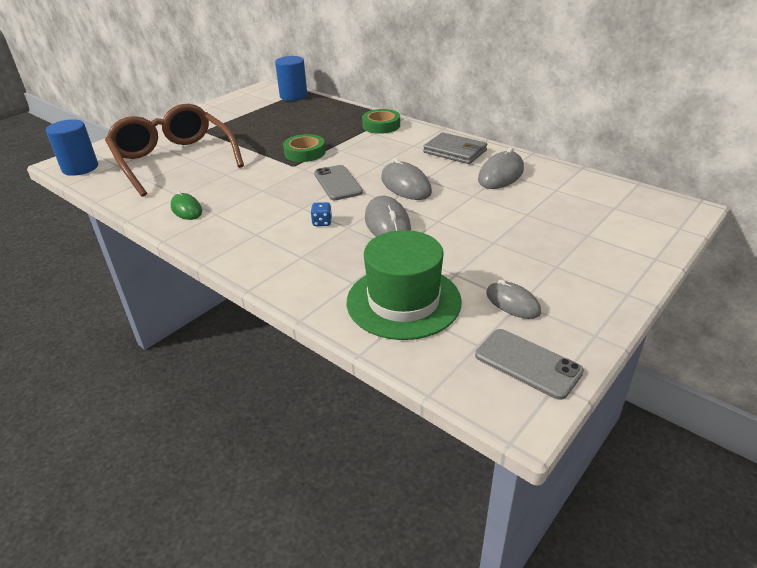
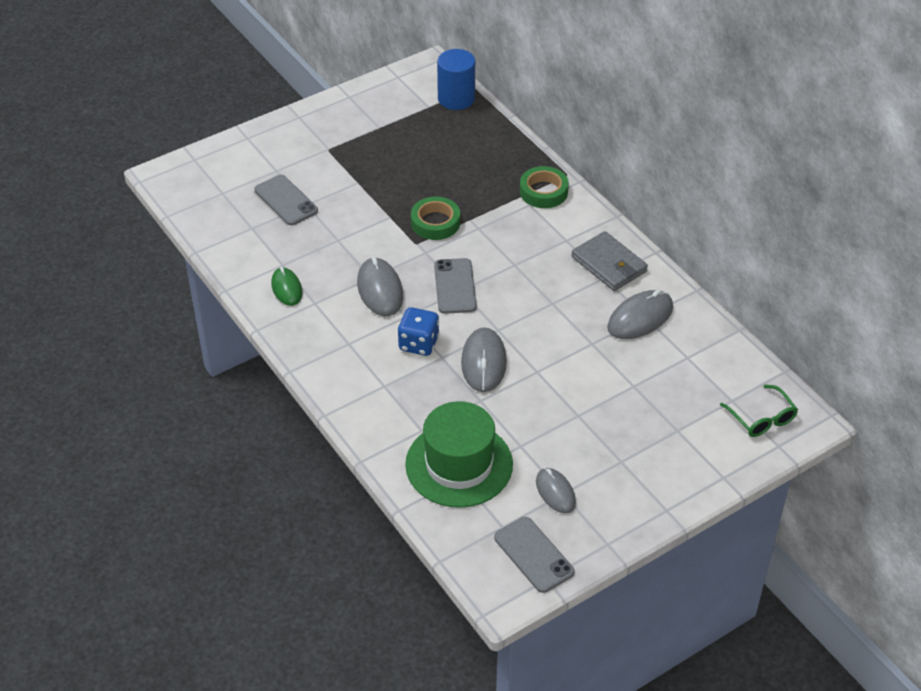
camera: 15 degrees right, 10 degrees up
blue cylinder [46,119,98,176] -> none
brown glasses [105,104,244,197] -> grey phone [254,175,318,225]
blue dice [311,202,332,226] -> blue dice [397,307,440,356], size x1.76
grey mouse [381,158,432,200] -> grey mouse moved to [357,257,403,316]
none -> green glasses [720,385,798,437]

